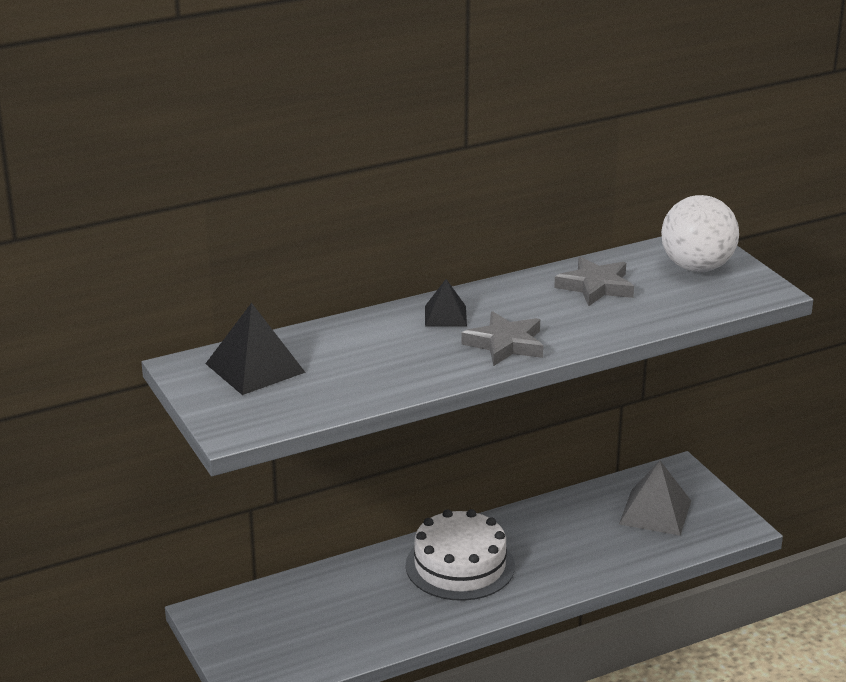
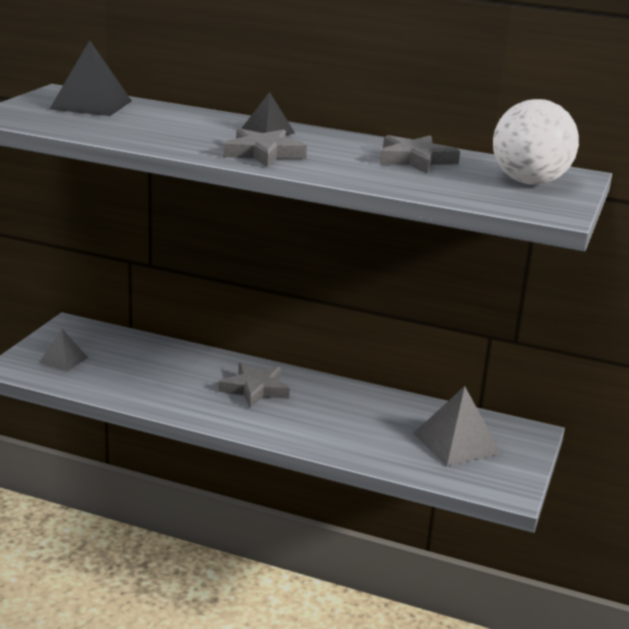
camera: 45 degrees right, 5 degrees down
white cake [406,509,515,601] -> grey star [218,363,290,408]
none -> grey pyramid [39,329,88,372]

